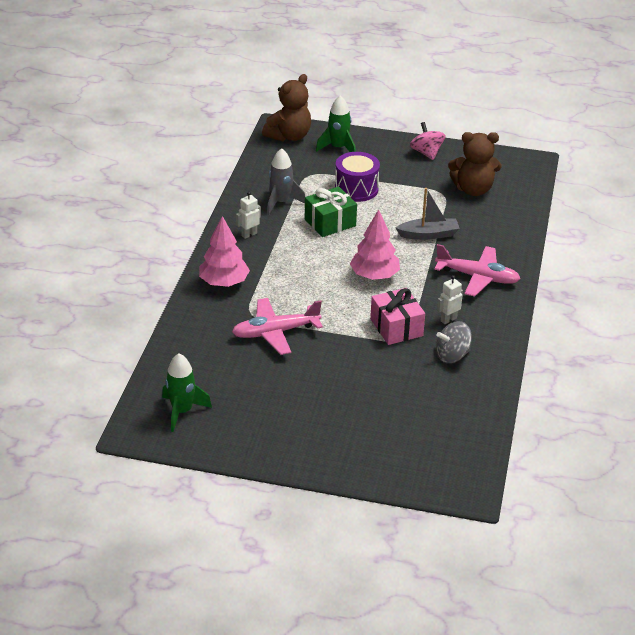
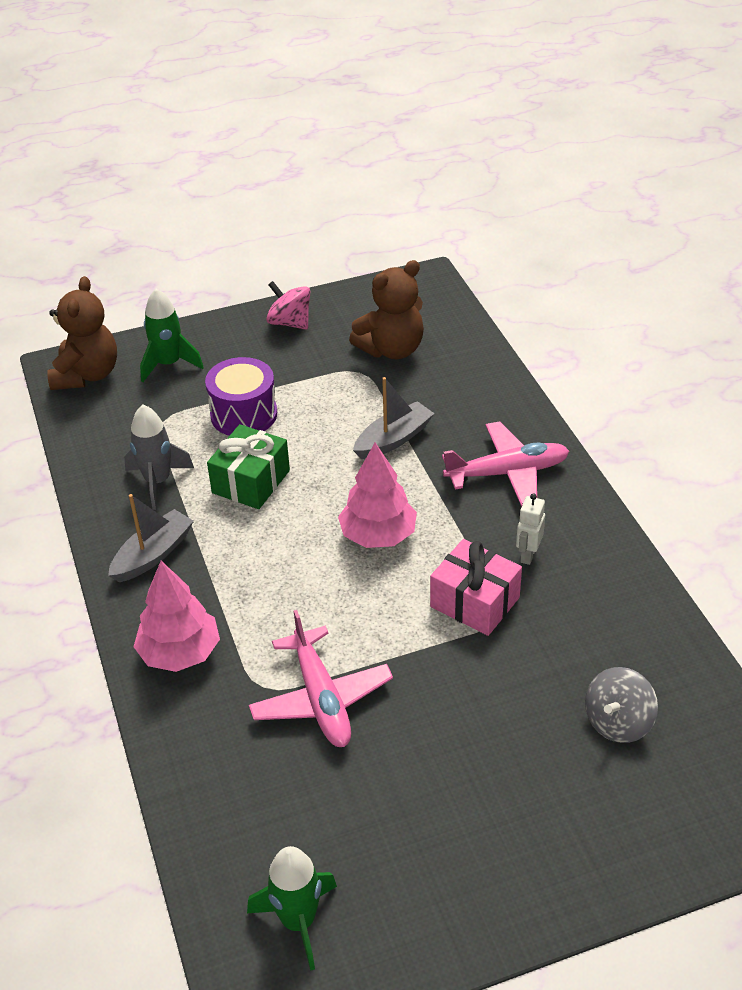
camera: 30 degrees left, 5 degrees up
pink plane [232,298,323,355] -> pink plane turned 60 degrees counterclockwise [249,610,393,747]
white robot [236,191,261,239] -> grey boat [108,494,194,582]
grey spinning top [436,321,472,363] -> grey spinning top moved to [585,667,658,743]

